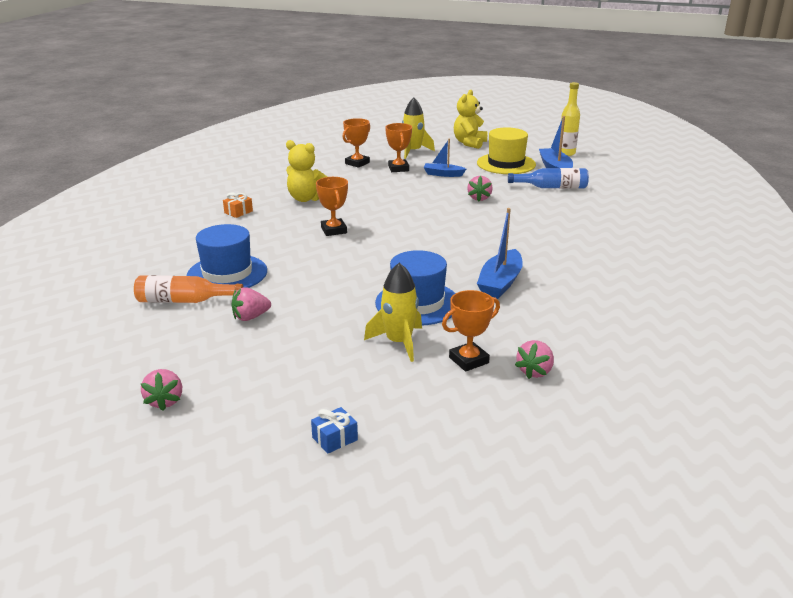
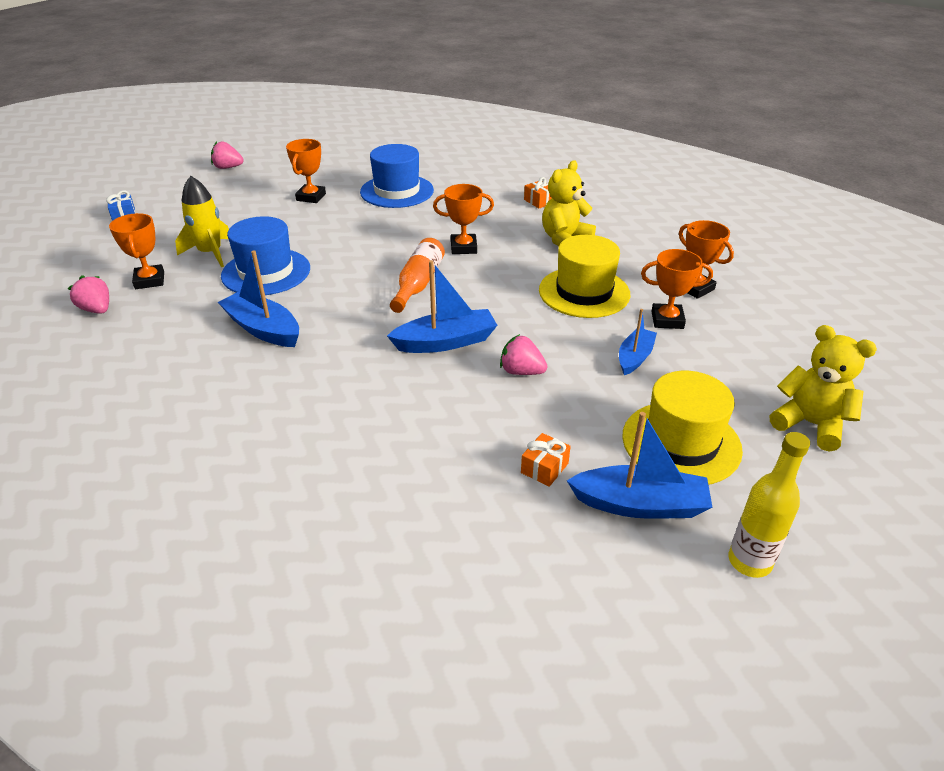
camera: 105 degrees right, 10 degrees up
orange bottle [134,275,244,303] -> orange bottle moved to [390,238,445,313]
pink strawberry [231,287,271,321] -> orange trophy [286,139,326,203]
yellow rocket [402,98,435,159] -> none
blue bottle [508,168,589,189] -> orange gift [521,433,571,487]
none -> blue boat [387,260,498,353]
none -> yellow hat [539,235,630,318]

